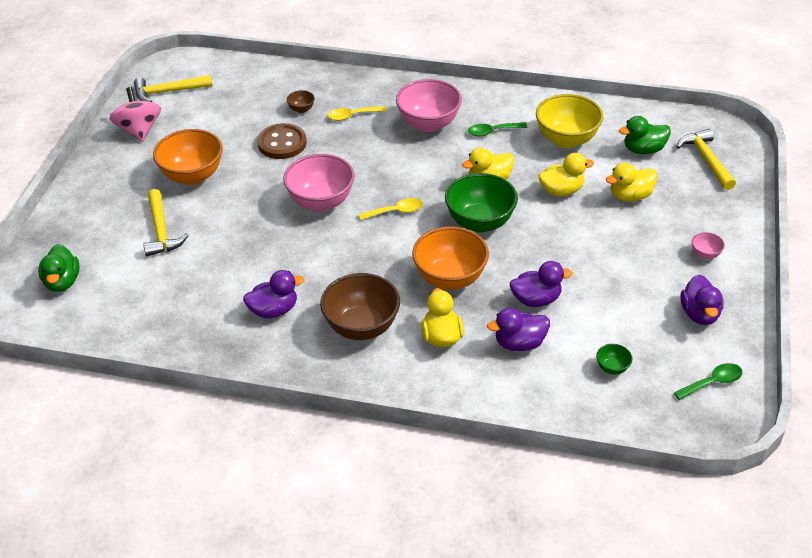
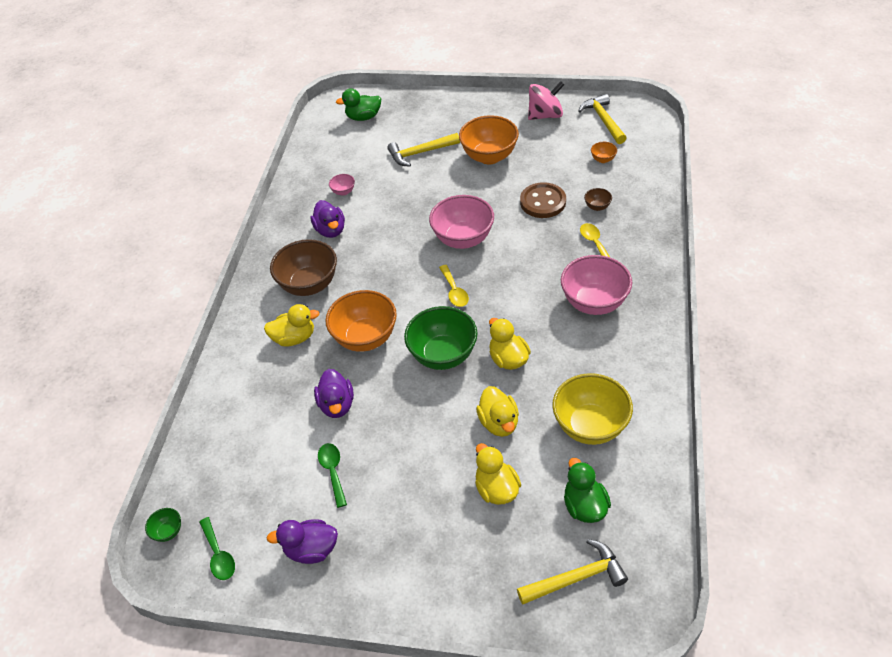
camera: 90 degrees right, 5 degrees up
green spoon [468,122,527,137] -> green spoon moved to [318,443,347,508]
purple duck [487,308,550,351] -> none
green bowl [596,344,632,375] -> green bowl moved to [145,508,181,542]
pink bowl [692,232,725,259] -> pink bowl moved to [329,174,355,196]
none -> orange bowl [591,142,617,163]

